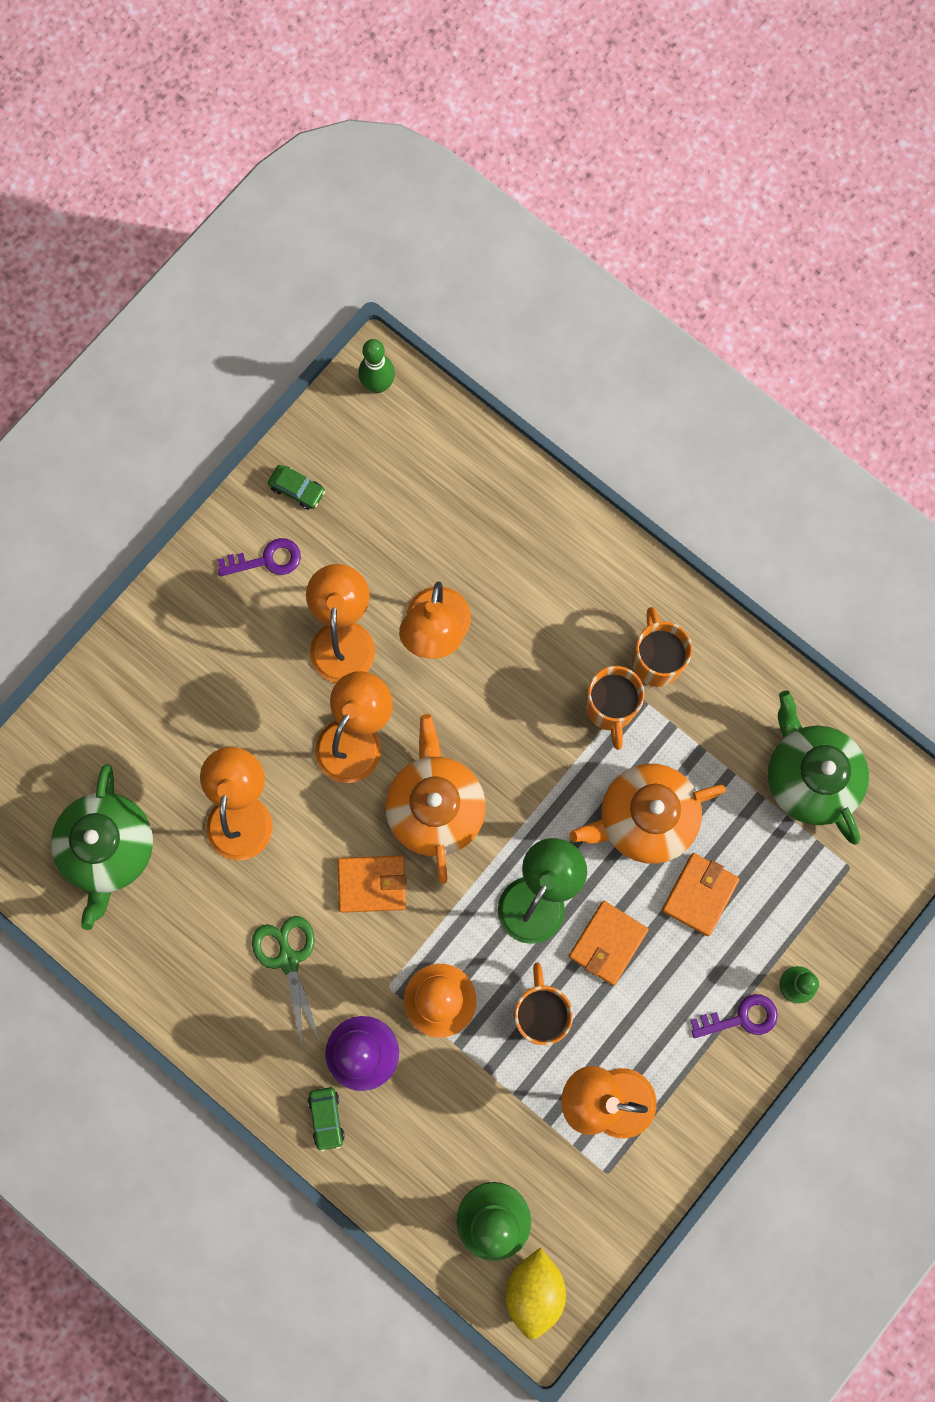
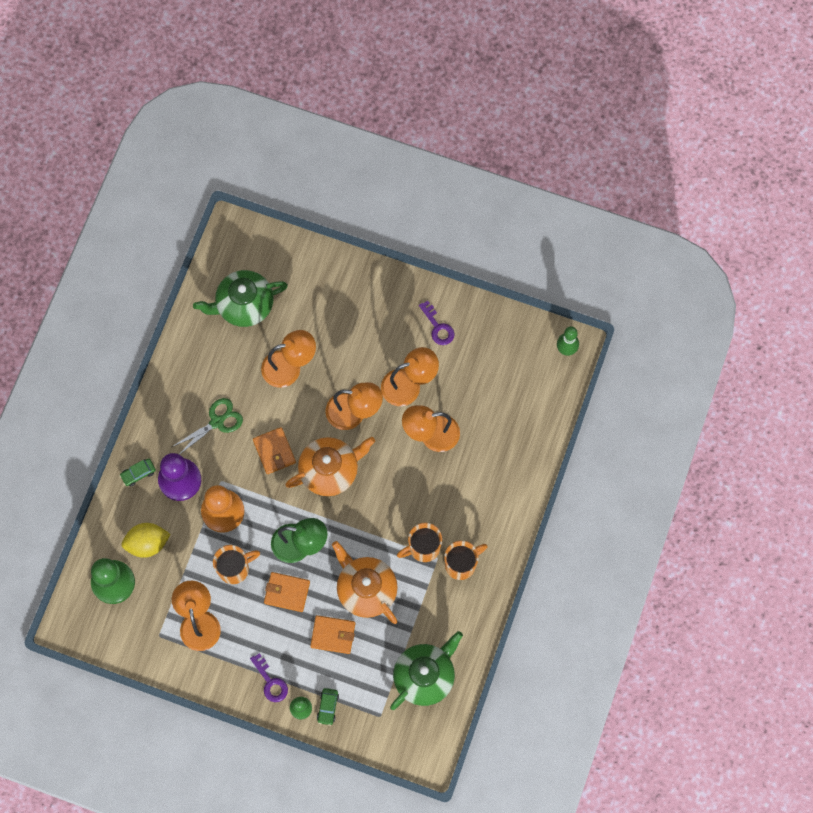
camera: 70 degrees right, 5 degrees down
green car [268,465,325,510] -> green car moved to [317,688,339,726]
yellow lemon [505,1248,566,1340] -> yellow lemon moved to [121,523,171,558]

